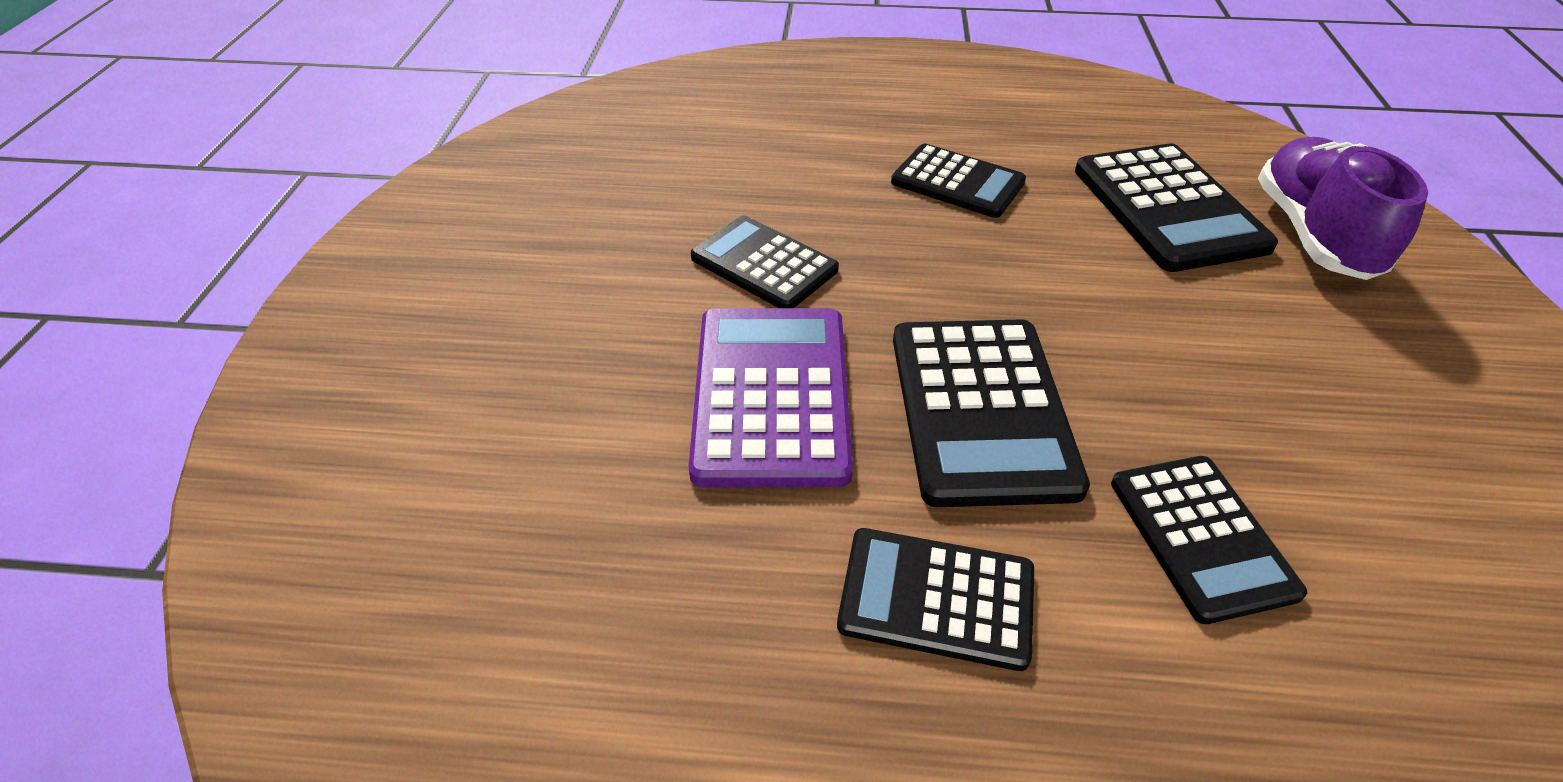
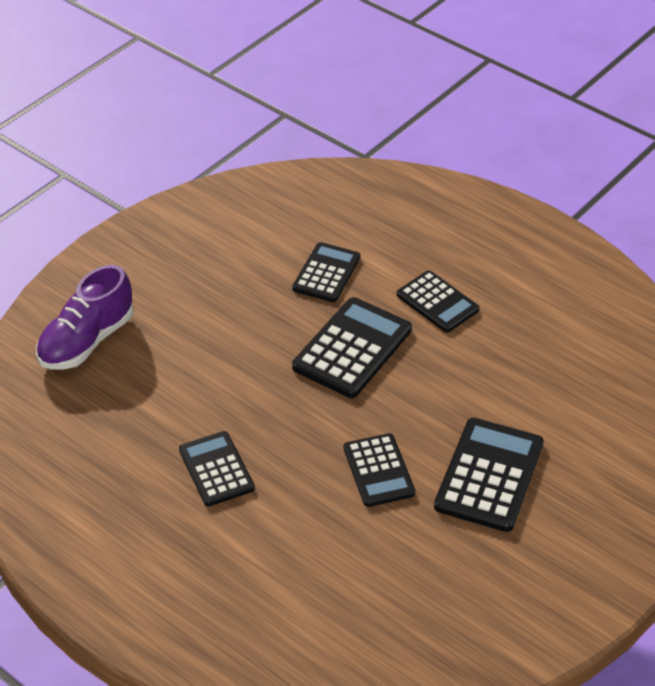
camera: 145 degrees left, 0 degrees up
purple calculator [689,308,853,487] -> none
black calculator [1075,143,1278,272] -> black calculator moved to [434,418,544,532]

